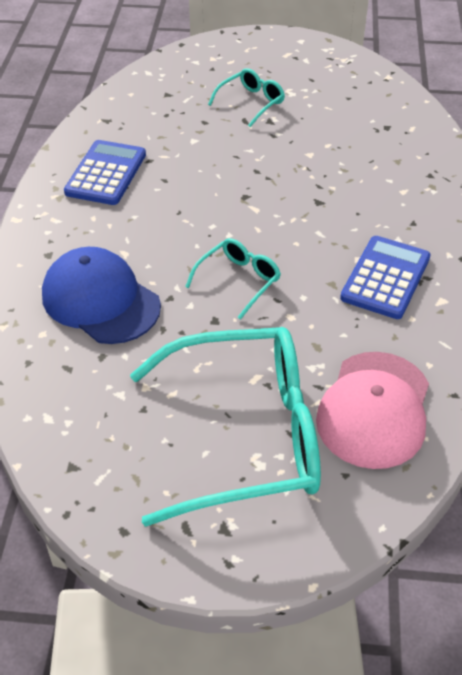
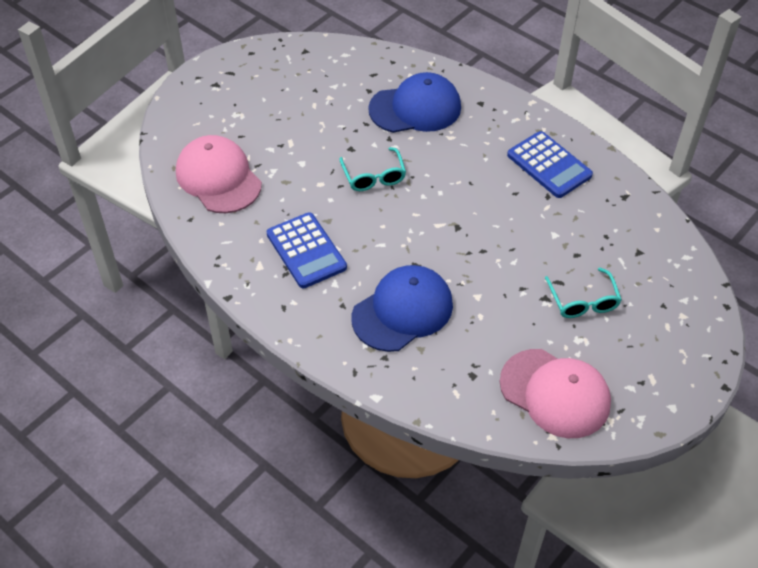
camera: 125 degrees right, 5 degrees up
turquoise glasses [130,327,321,527] -> none
none -> blue cap [352,265,453,352]
none -> pink cap [500,349,611,438]

